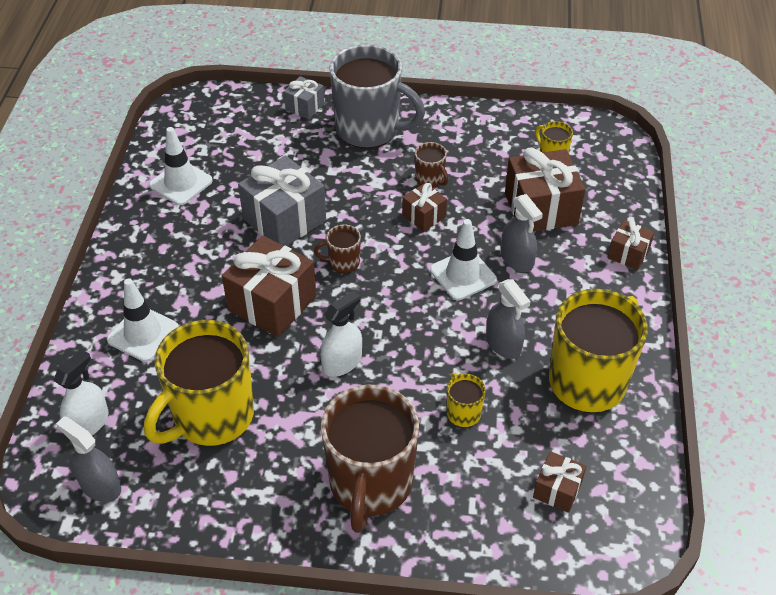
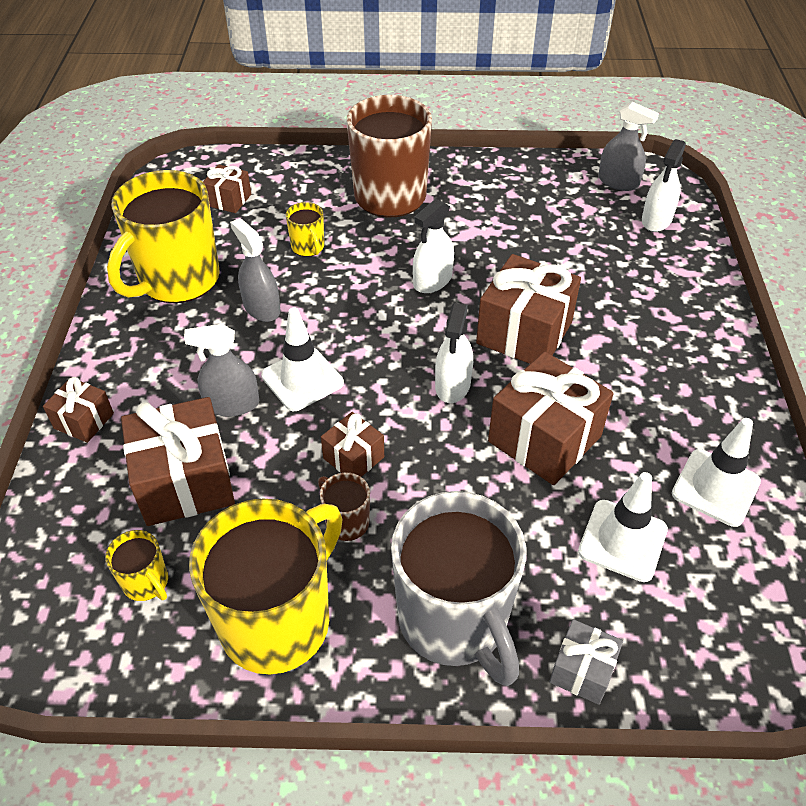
camera: 175 degrees right, 0 degrees up
white traffic cone [107,278,179,362] -> white traffic cone moved to [578,472,668,582]
yellow mug [144,320,254,446] -> yellow mug moved to [189,499,343,674]
grey gift [238,155,326,246] -> brown gift [488,351,614,485]
brown mug [314,224,361,273] -> white spray bottle [435,303,473,403]
grey mug [329,44,425,148] -> grey mug turned 135 degrees counterclockwise [391,491,526,686]
grey spray bottle [501,194,543,272] -> grey spray bottle turned 60 degrees counterclockwise [184,324,259,416]

